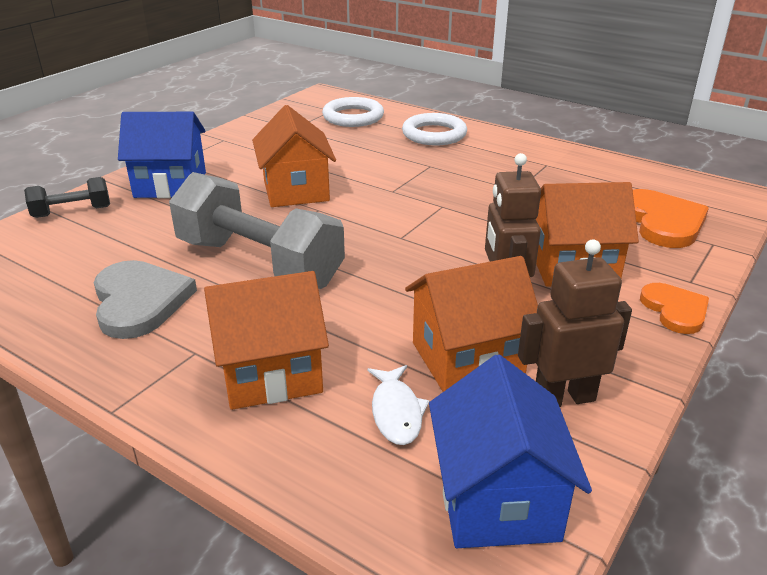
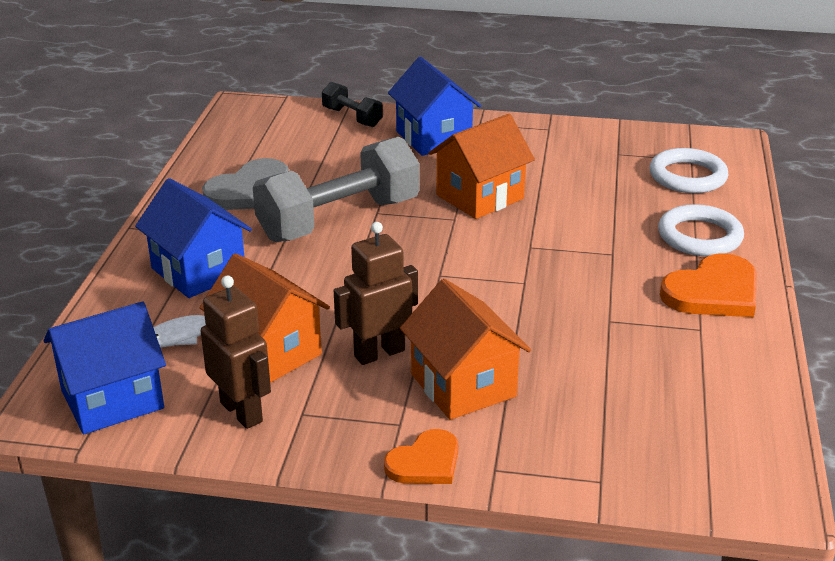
camera: 65 degrees right, 0 degrees up
grey dumbbell [169,172,345,289] -> grey dumbbell turned 45 degrees clockwise [253,137,420,242]
orange house [204,271,329,410] -> blue house [135,178,252,298]
orange heart [633,189,709,248] -> orange heart moved to [660,254,757,317]

